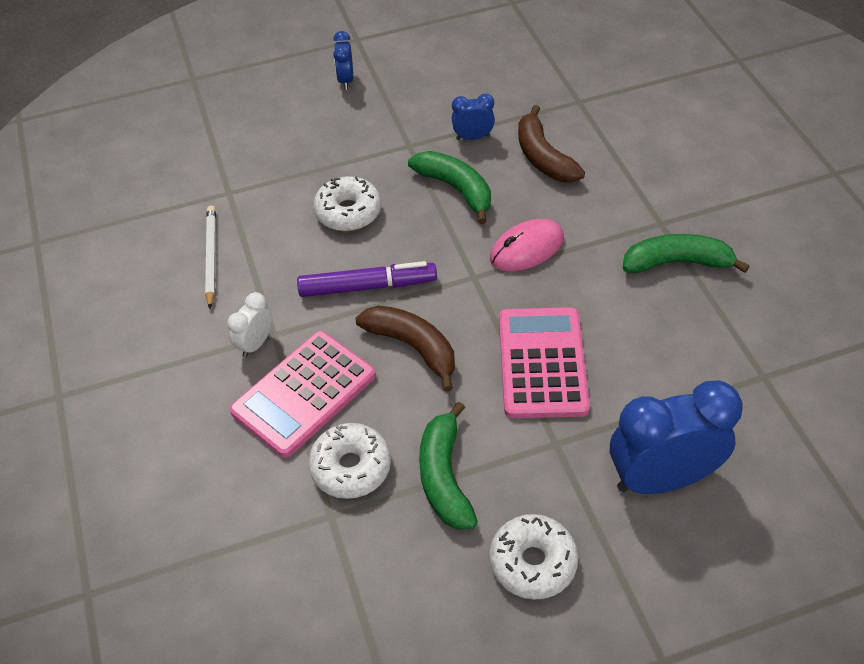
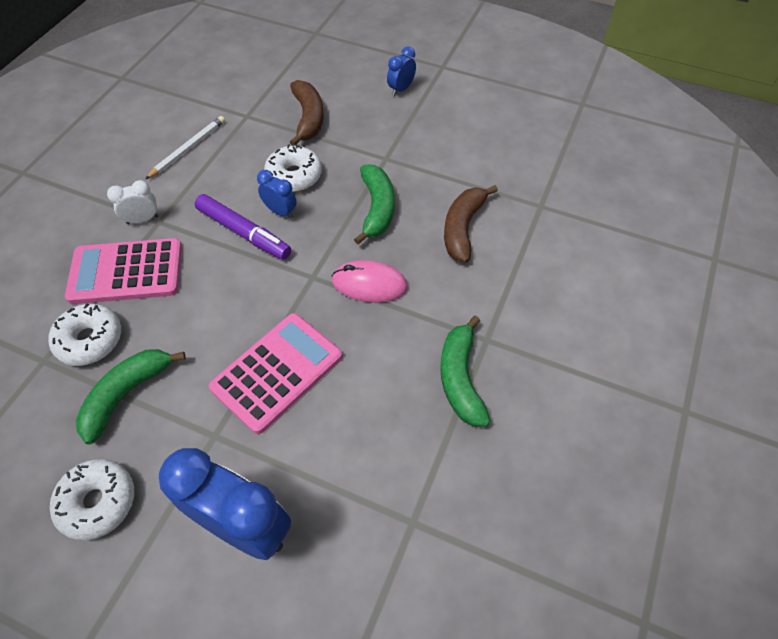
camera: 40 degrees right, 5 degrees up
brown banana [356,305,455,392] -> brown banana moved to [290,80,324,146]
blue clock [452,93,495,140] -> blue clock moved to [257,170,297,219]
green banana [623,234,750,273] -> green banana turned 135 degrees counterclockwise [440,316,491,427]

